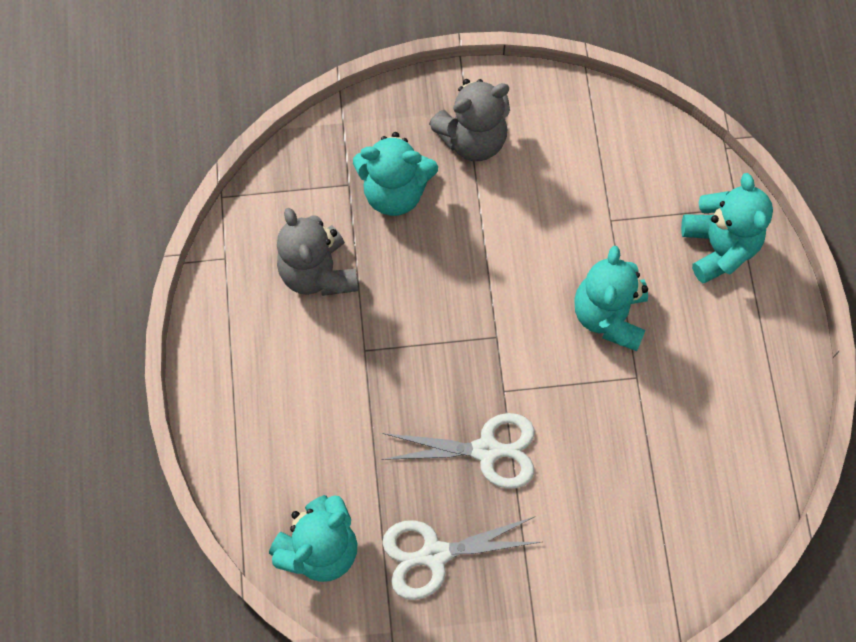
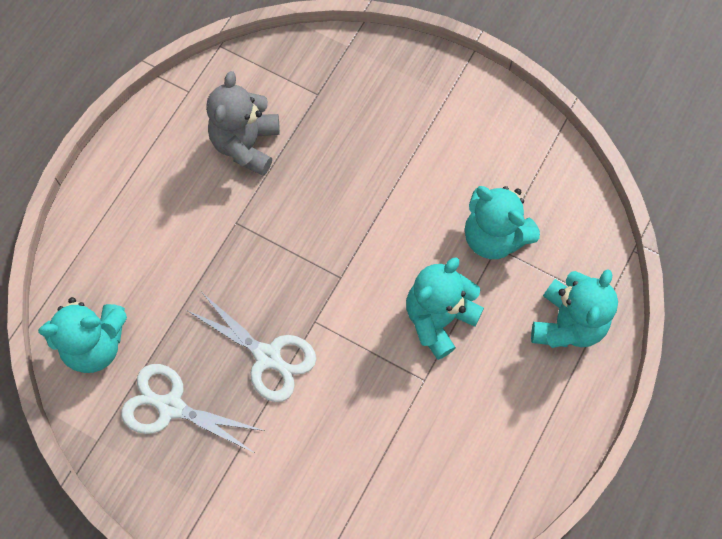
camera: 35 degrees right, 0 degrees up
turquoise teddy bear [353,132,438,216] -> turquoise teddy bear moved to [465,186,540,259]
grey teddy bear [429,79,510,161] -> none

